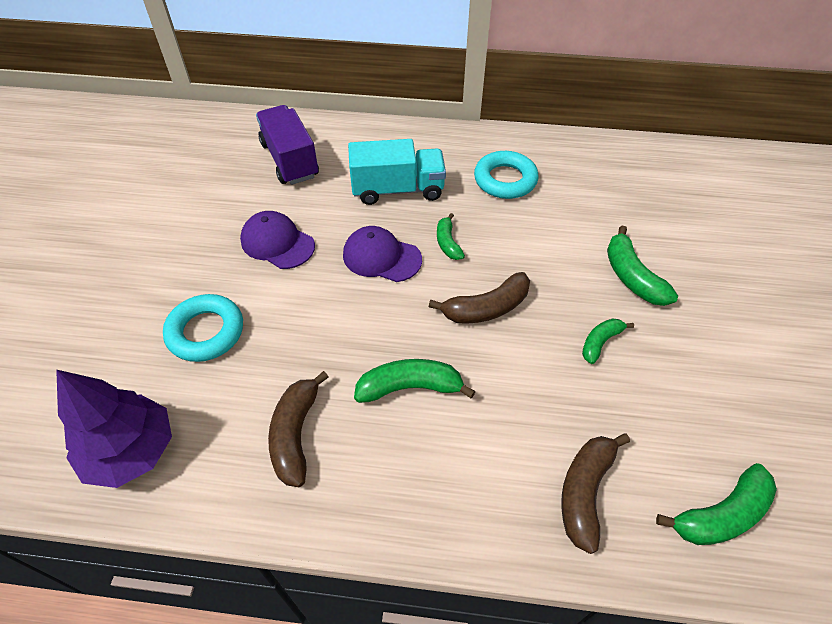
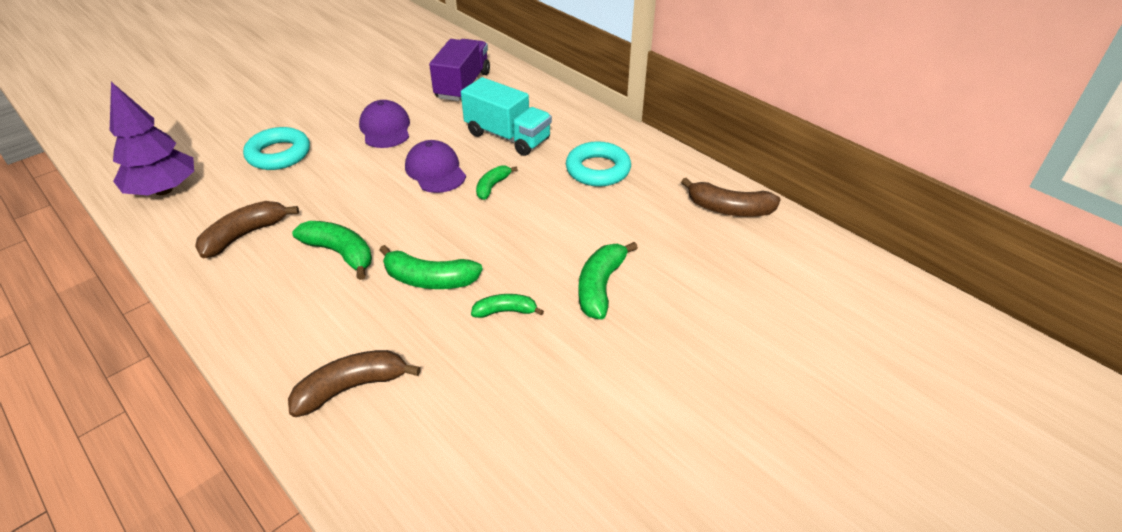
camera: 40 degrees right, 10 degrees down
brown banana [429,272,530,323] -> brown banana moved to [681,178,781,217]
green banana [656,463,777,545] -> green banana moved to [379,245,483,289]

